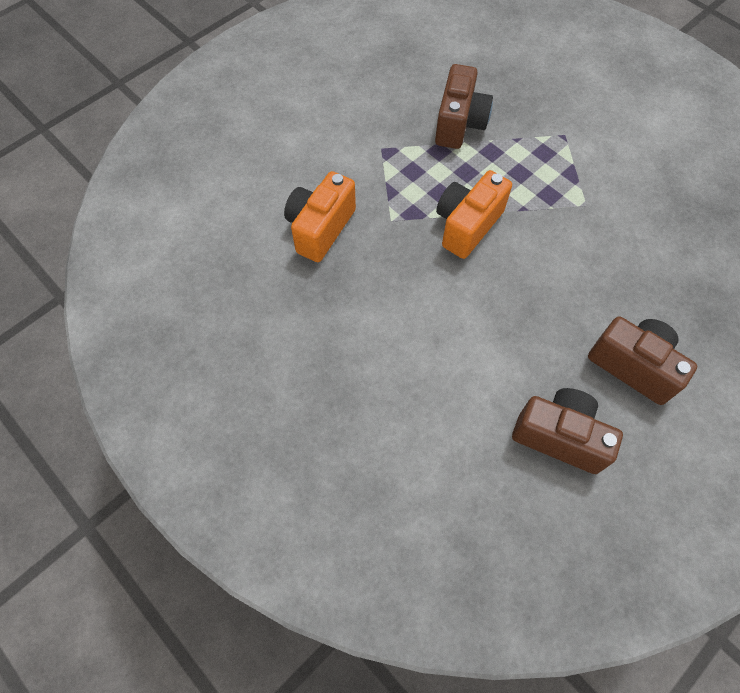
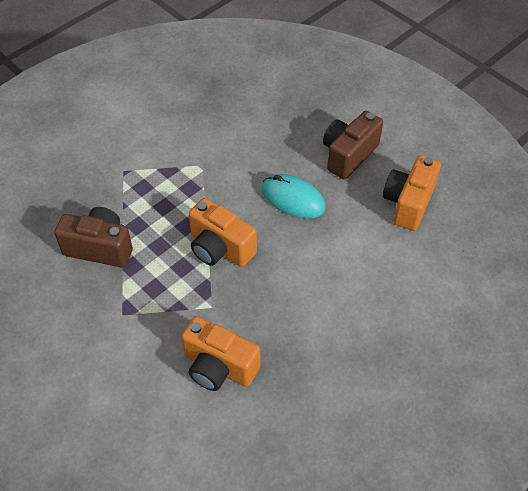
camera: 90 degrees left, 10 degrees down
brown camera [512,388,623,474] -> orange camera [383,155,441,231]
none -> turquoise mouse [262,174,326,219]

